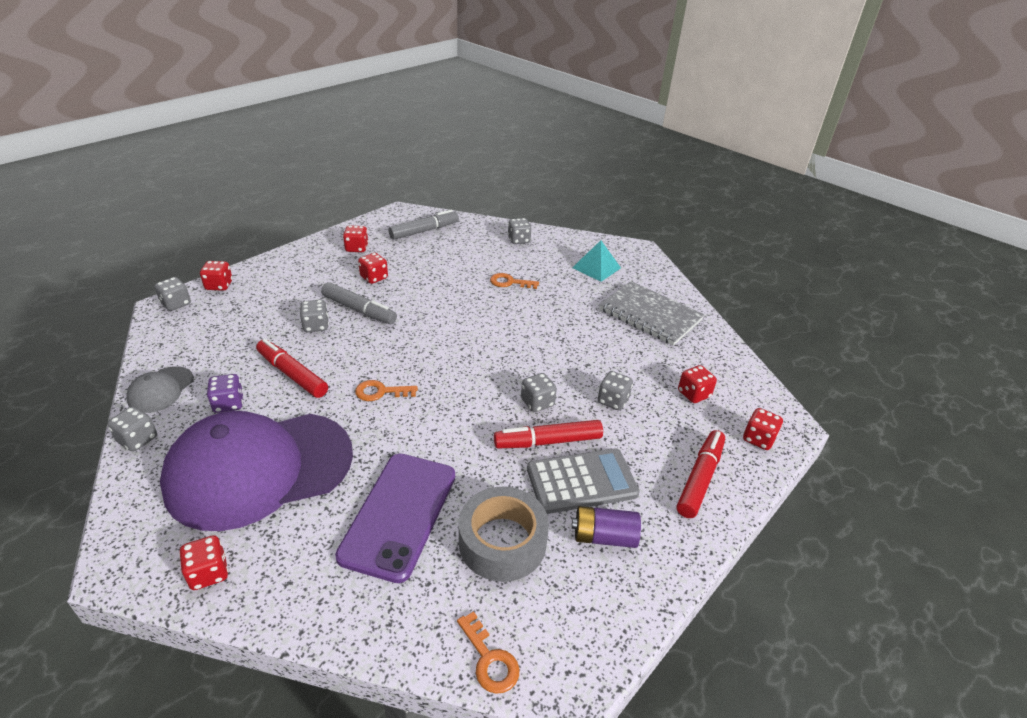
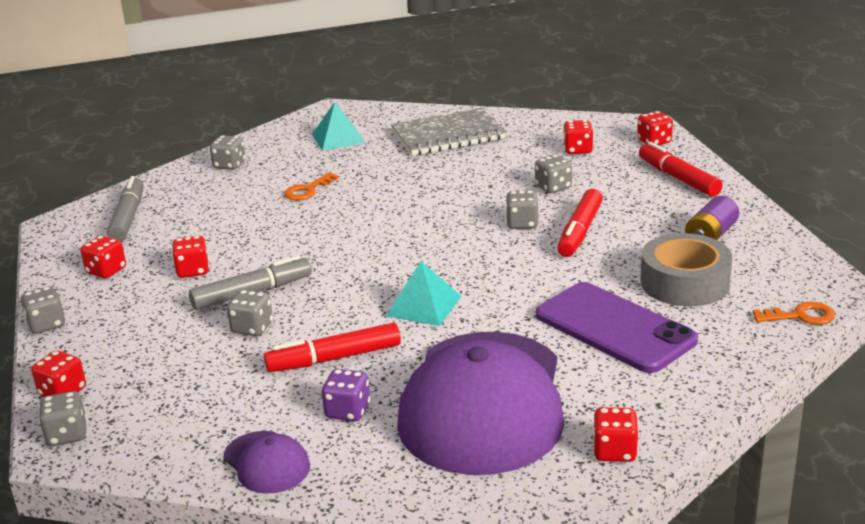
camera: 55 degrees left, 10 degrees down
grey dice [107,407,157,452] -> grey dice moved to [21,286,65,334]
grey cap [126,366,194,413] -> purple cap [223,431,310,494]
orange key [355,380,418,401] -> turquoise pyramid [386,261,461,326]
grey calculator [527,448,640,514] -> none

